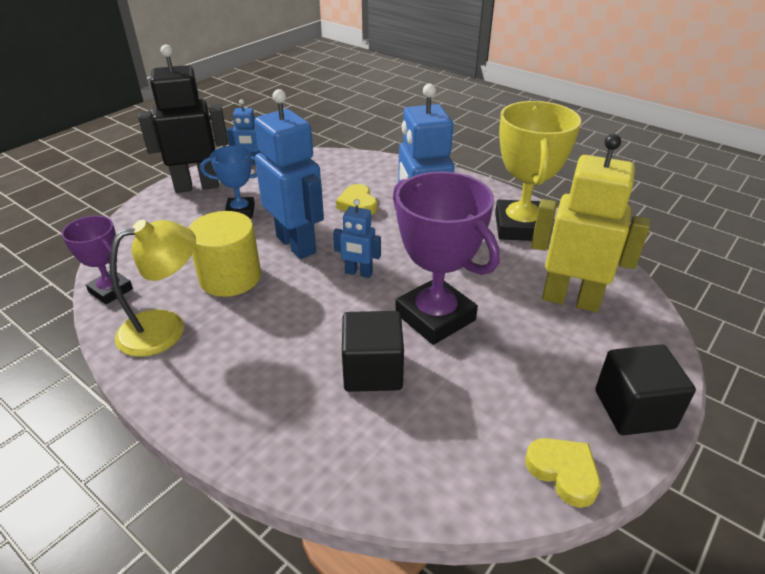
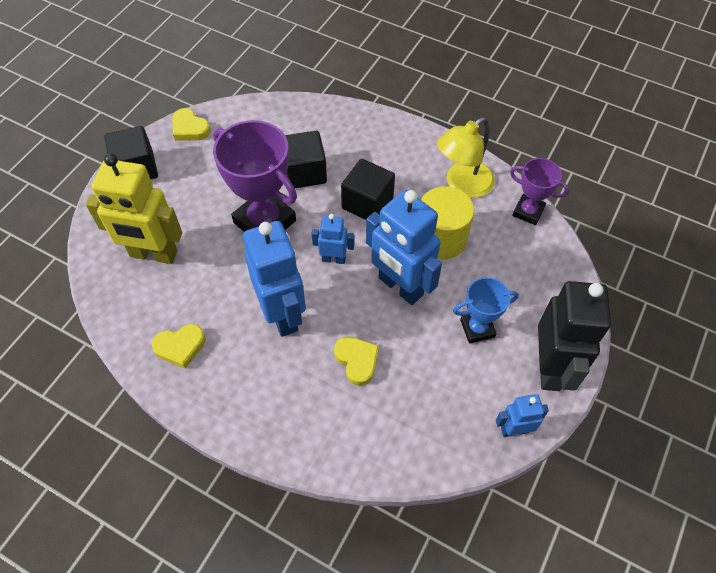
camera: 170 degrees right, 20 degrees up
black robot [138,45,228,193] -> black robot turned 60 degrees counterclockwise [538,281,611,391]
yellow trophy [495,101,581,241] -> yellow heart [152,324,205,369]
none -> black cube [341,159,395,220]

